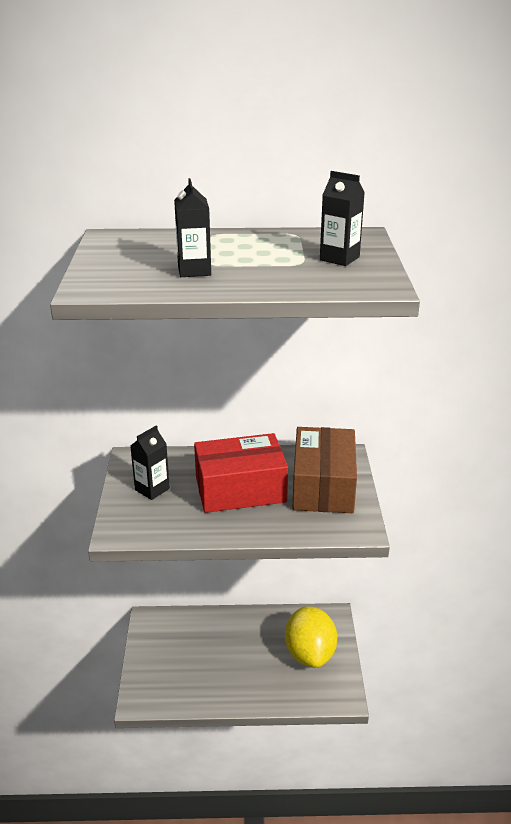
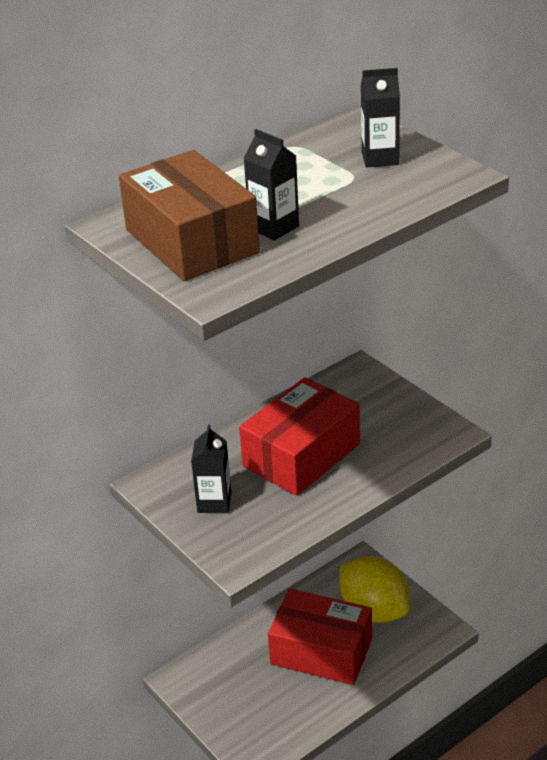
camera: 35 degrees left, 5 degrees up
brown box [292,427,357,513] -> brown box moved to [119,150,260,281]
none -> red box [268,589,372,685]

